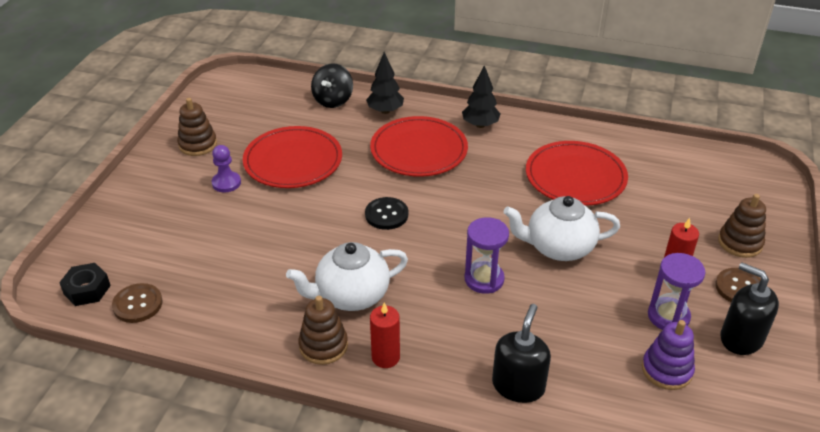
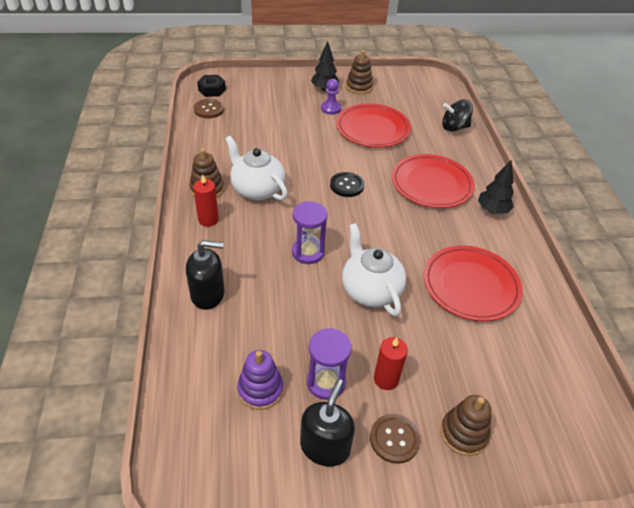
camera: 65 degrees right, 5 degrees up
black tree [366,52,404,114] -> black tree moved to [311,41,339,91]

